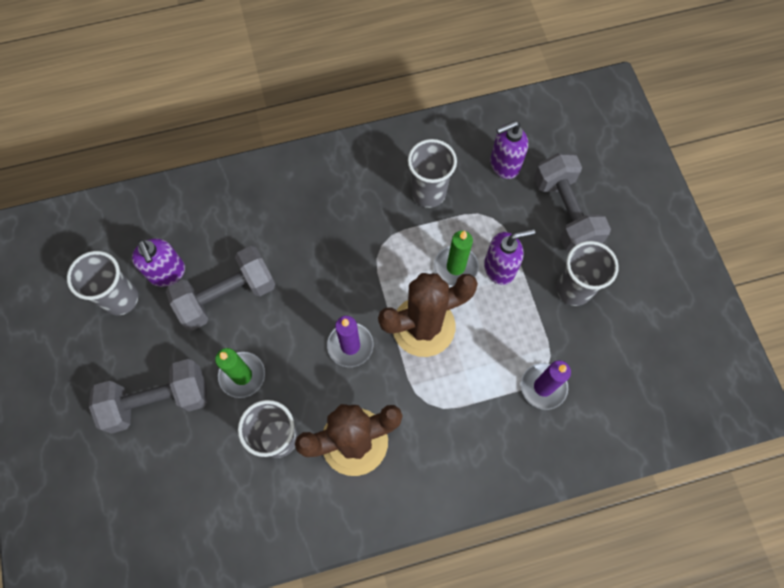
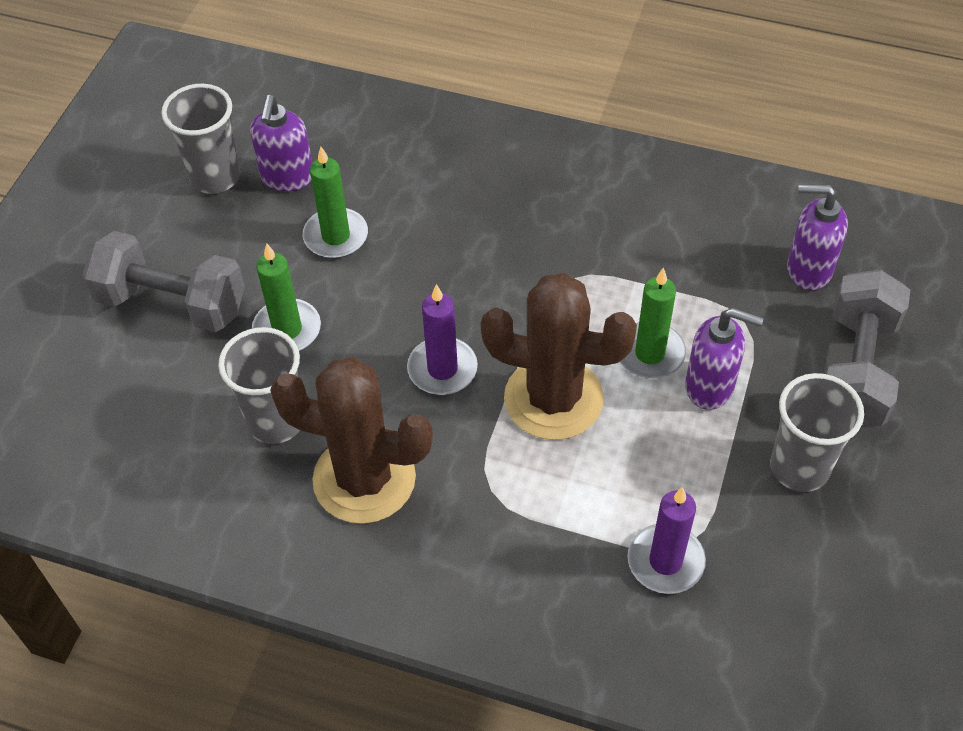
camera: 35 degrees right, 15 degrees down
grey dumbbell [166,246,275,331] -> green candle [303,147,368,258]
grey cup [408,139,457,208] -> none

